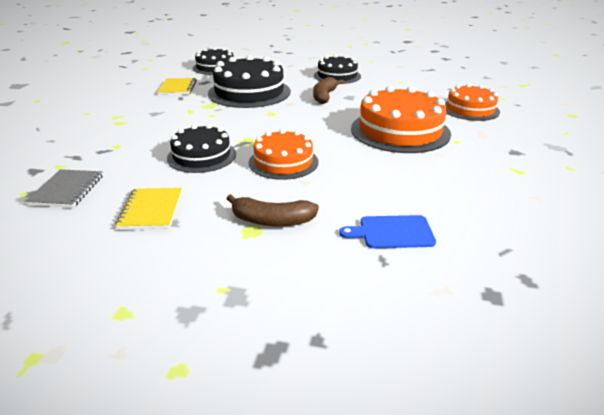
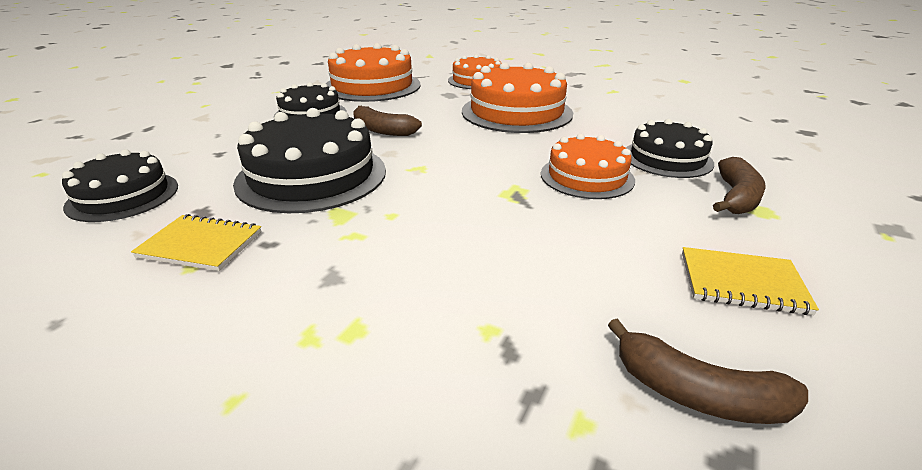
camera: 75 degrees left, 0 degrees up
grey notebook [25,169,103,208] -> brown banana [608,318,808,424]
black cake [167,124,236,173] -> black cake moved to [626,119,714,178]
blue cutting board [339,215,436,248] -> none
none -> orange cake [326,43,421,102]

